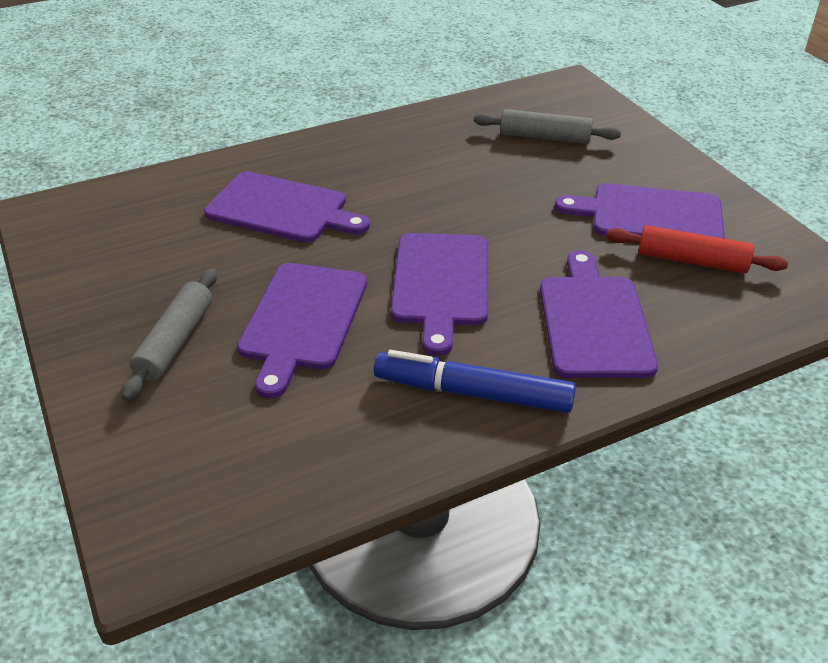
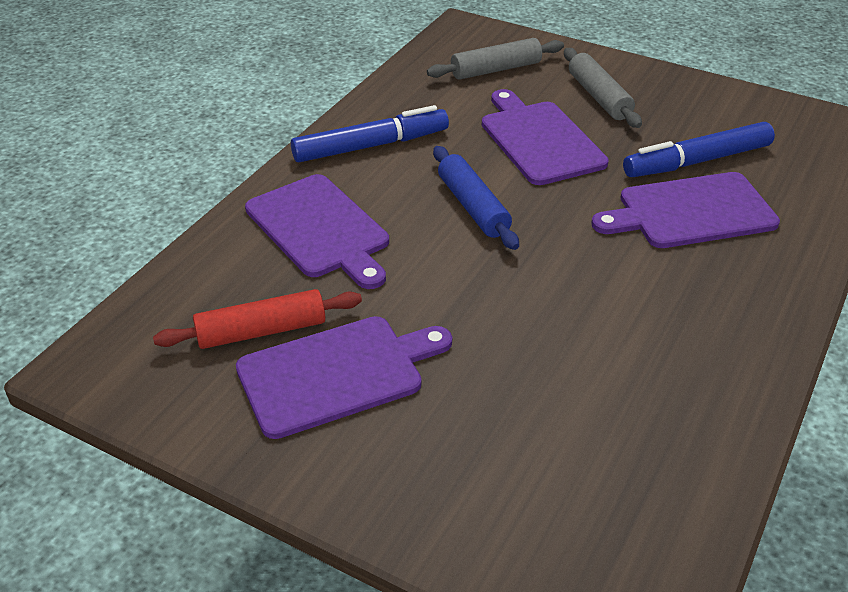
camera: 145 degrees right, 0 degrees up
purple cutting board [391,233,488,356] -> blue rolling pin [433,146,519,250]
grey rolling pin [474,109,621,144] -> grey rolling pin moved to [427,38,564,80]
none -> blue marker [623,122,775,177]

